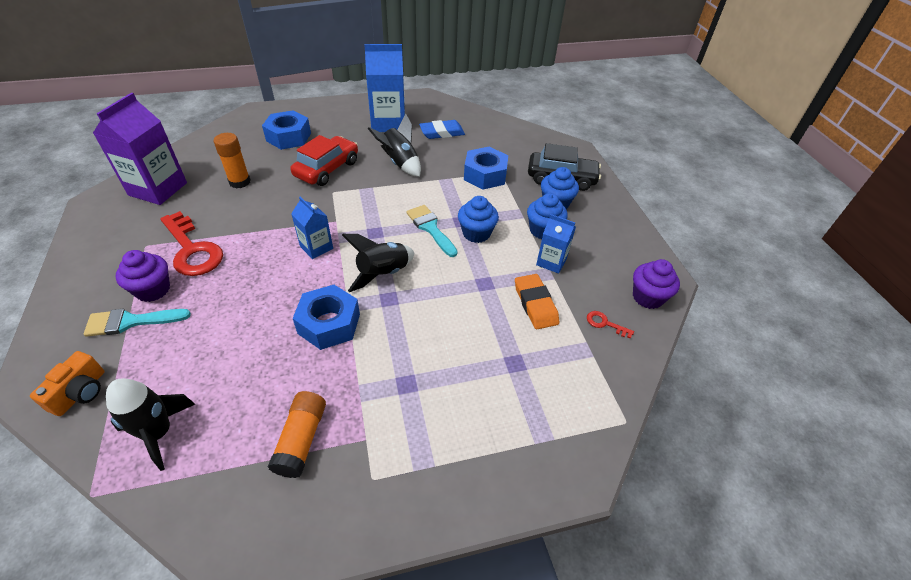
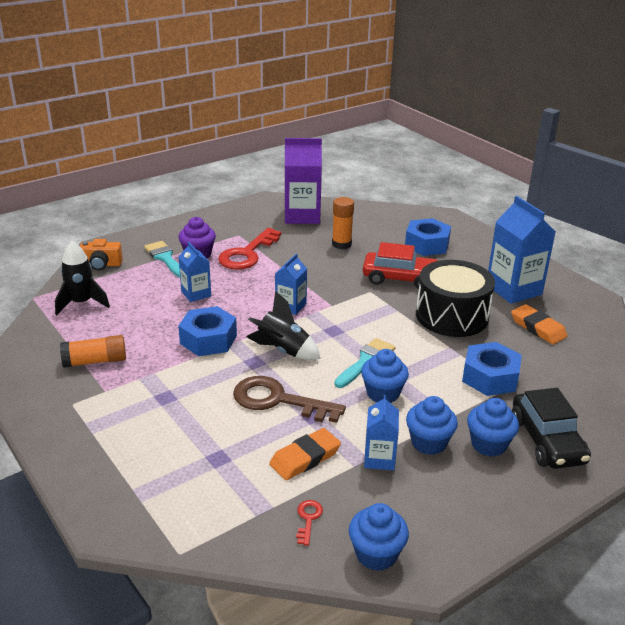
camera: 70 degrees right, 15 degrees down
black rocket [368,114,421,177] -> black drum [416,260,495,337]
blue eraser [419,120,465,139] -> orange eraser [511,304,568,344]
purple cupcake [633,259,680,309] -> blue cupcake [349,503,409,571]
none -> blue carton [179,242,211,302]
none -> brown key [233,376,346,423]

